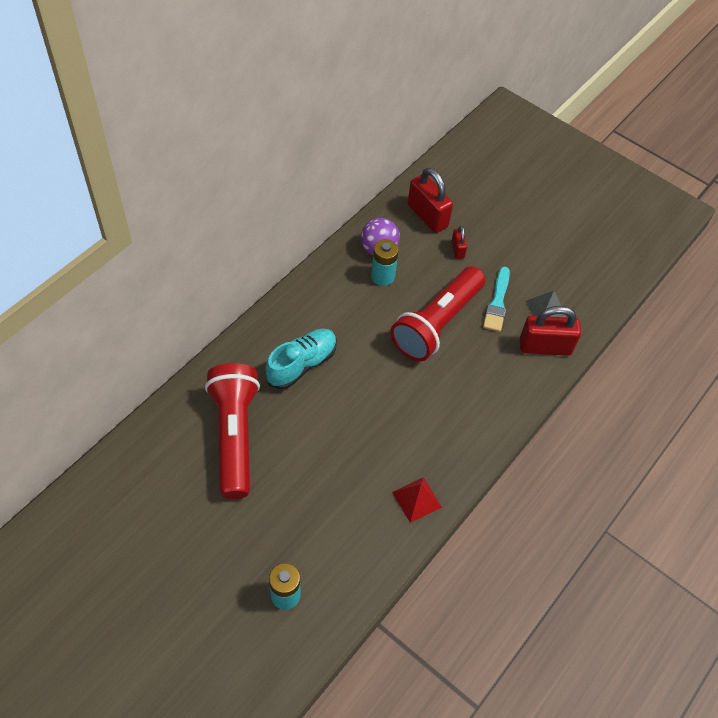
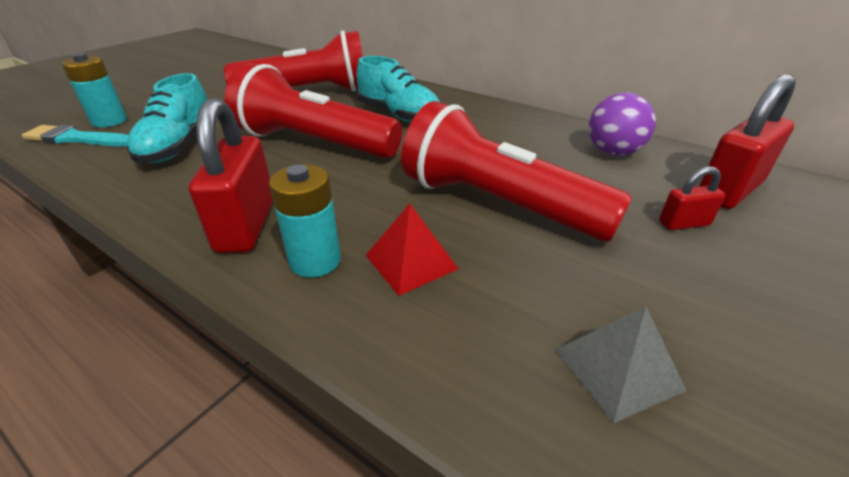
camera: 90 degrees right, 20 degrees down
turquoise battery [371,239,399,286] -> turquoise battery moved to [269,164,341,278]
red pyramid [392,477,442,523] -> red pyramid moved to [365,204,458,296]
turquoise brush [483,267,510,332] -> turquoise brush moved to [22,125,129,146]
red padlock [520,306,581,356] -> red padlock moved to [189,98,273,253]
none -> turquoise shoe [127,73,207,163]
none -> red flashlight [224,63,402,158]

